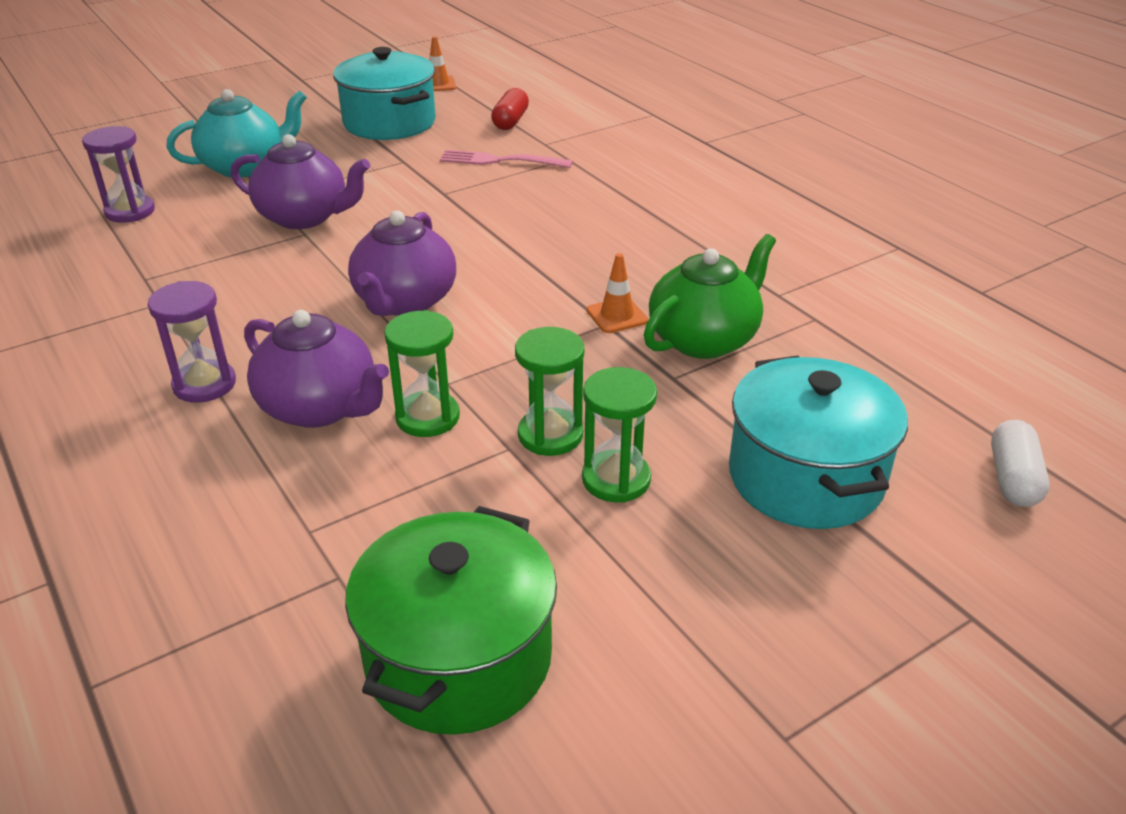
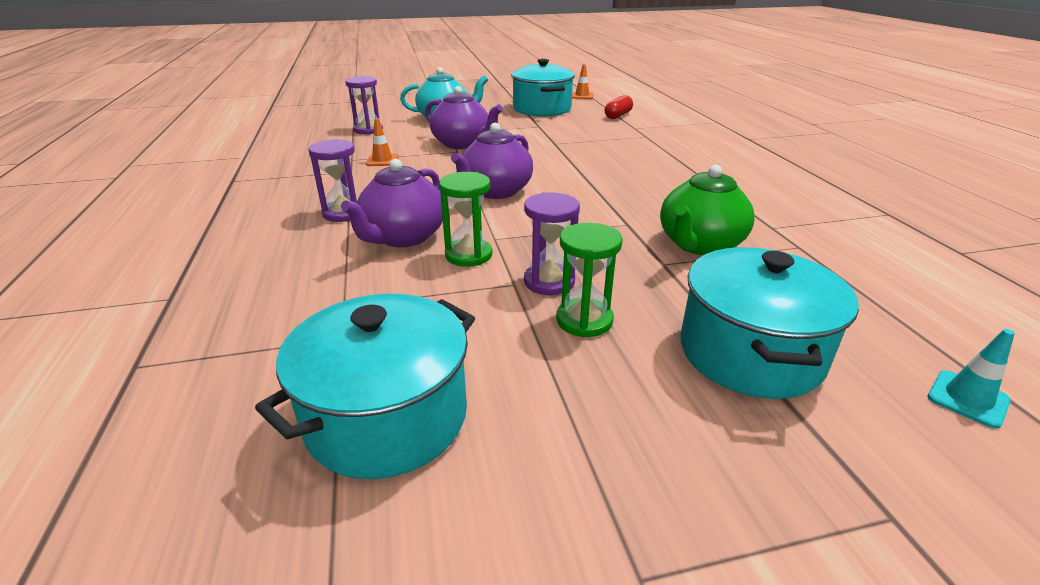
camera: 20 degrees right, 5 degrees down
purple teapot [244,310,389,428] -> purple teapot turned 60 degrees clockwise [341,159,443,248]
green pot [345,506,557,735] -> turquoise pot [255,294,475,479]
pink fork [440,150,573,168] -> none
green hourglass [515,327,584,456] -> purple hourglass [524,192,580,295]
orange traffic cone [587,253,648,333] -> orange traffic cone moved to [366,118,399,166]
green teapot [644,234,776,359] -> green teapot turned 150 degrees clockwise [660,165,755,255]
white capsule [991,420,1050,507] -> turquoise traffic cone [927,329,1015,429]

